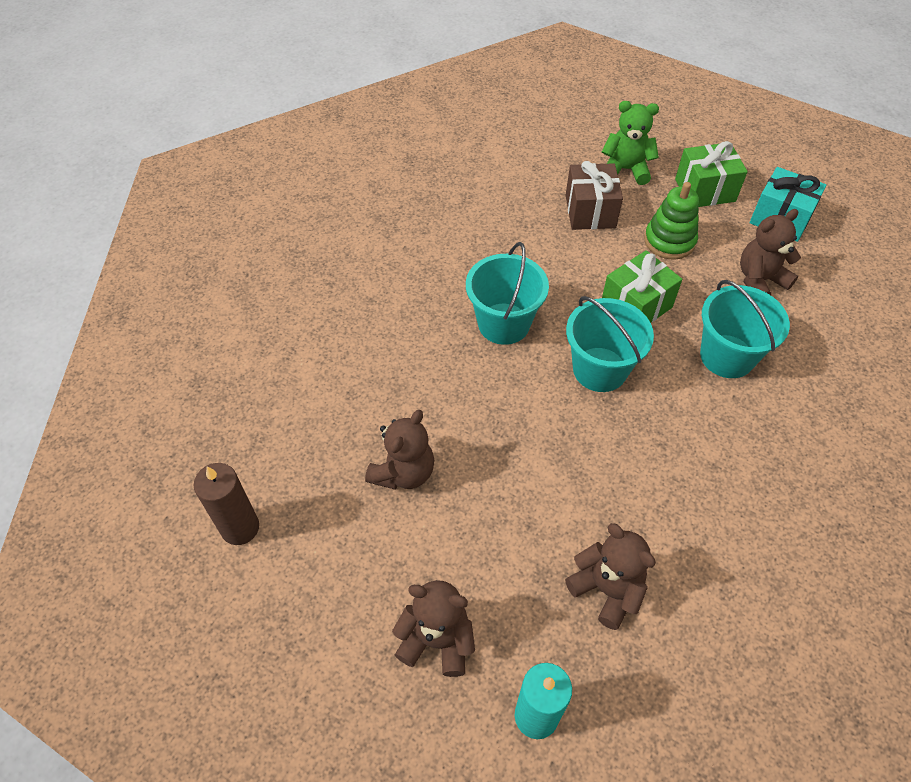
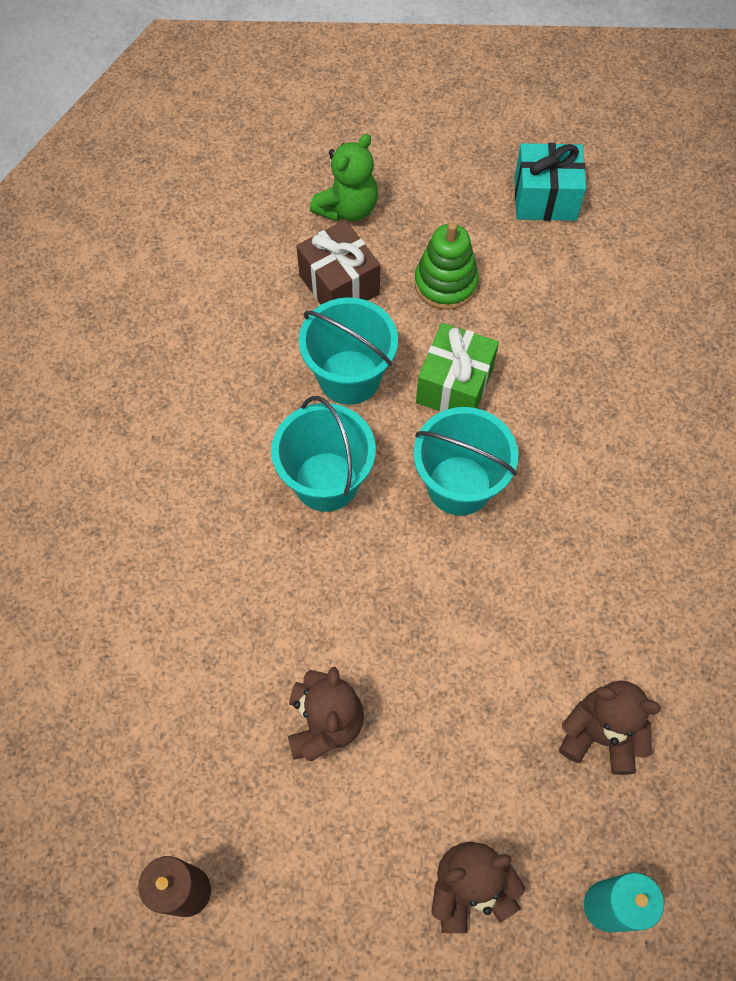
camera: 30 degrees left, 10 degrees up
green teddy bear [602,101,659,185] -> green teddy bear turned 150 degrees clockwise [310,134,378,222]
green gift [675,141,748,207] -> none
turquoise bucket [700,280,790,378] -> turquoise bucket moved to [299,297,398,405]
brown teddy bear [740,209,801,295] -> none

